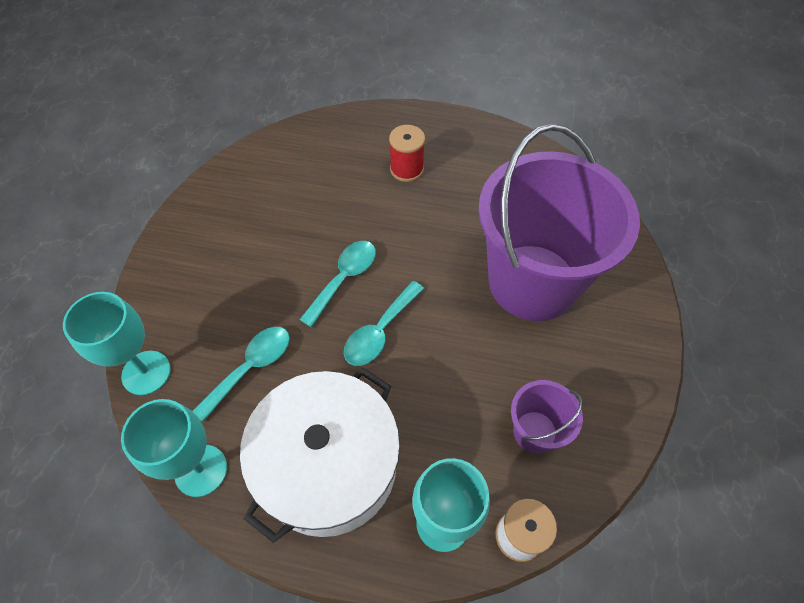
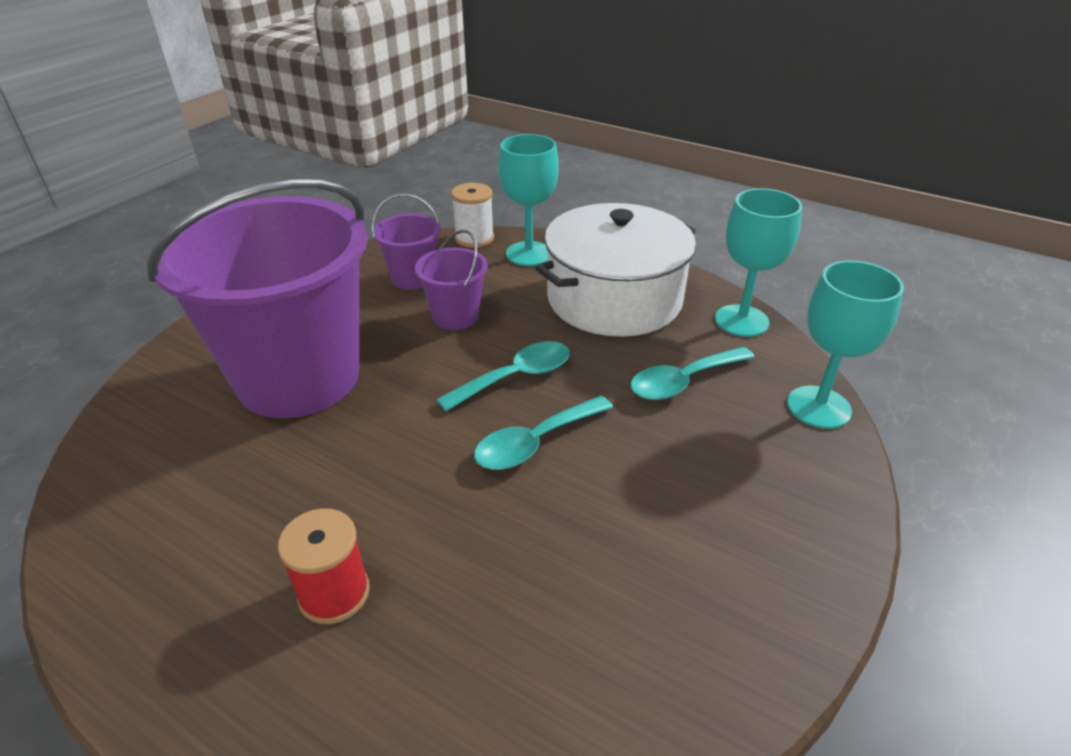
camera: 160 degrees left, 20 degrees down
none -> purple bucket [415,230,488,330]

